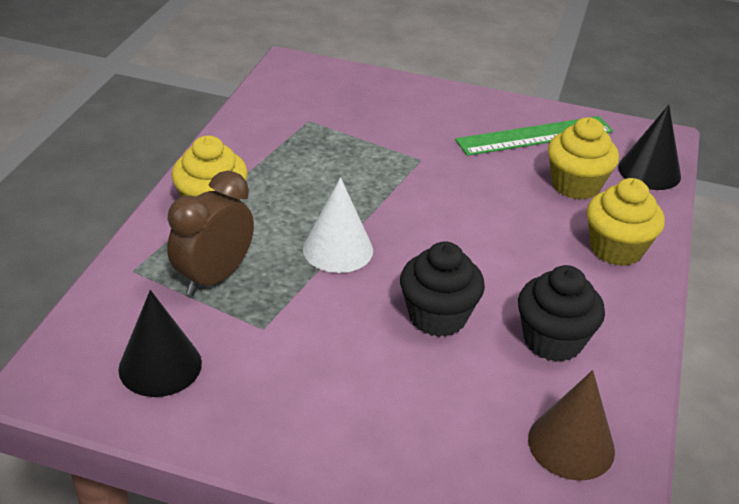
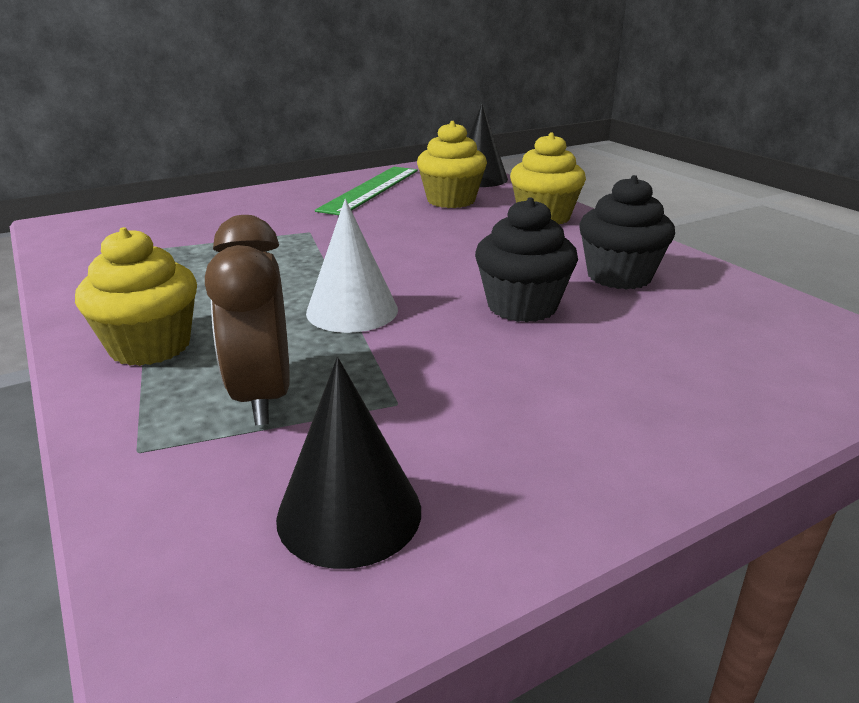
camera: 45 degrees left, 10 degrees down
brown cone [528,370,615,481] -> none

